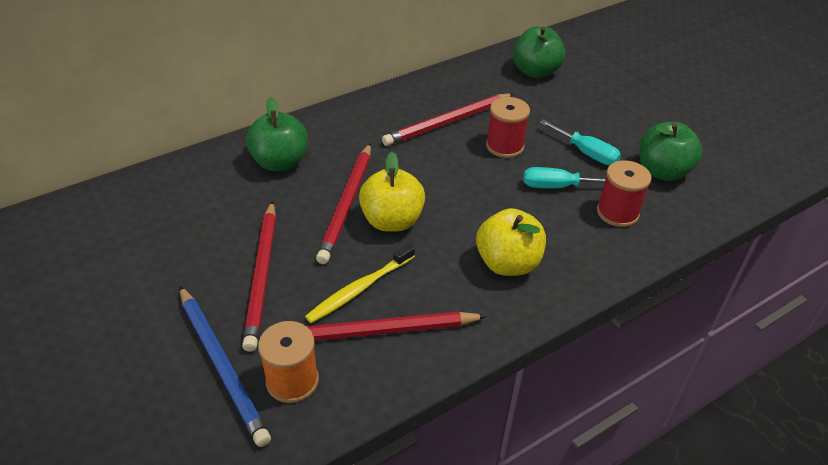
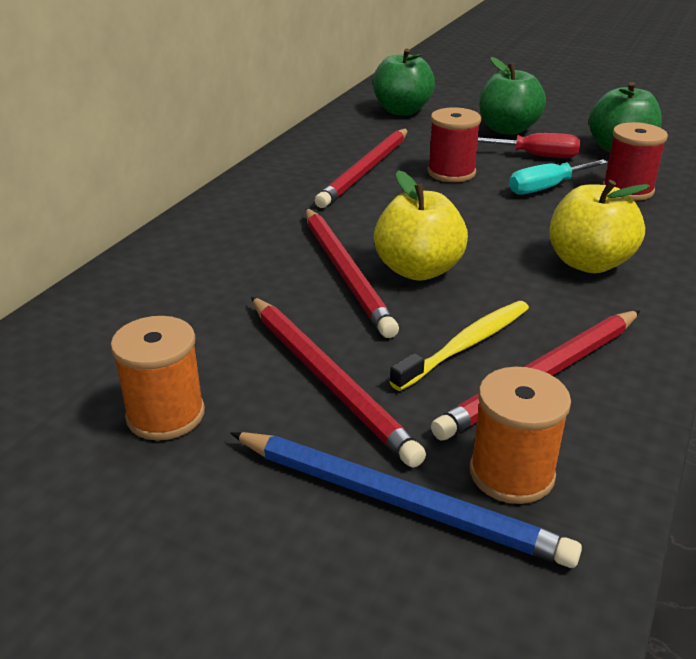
camera: 30 degrees left, 10 degrees down
green apple [246,97,308,171] -> green apple moved to [479,57,546,135]
yellow toothbrush [305,243,415,323] -> yellow toothbrush turned 150 degrees counterclockwise [390,301,529,391]
turquoise screwdriver [540,120,621,165] -> red screwdriver [477,133,580,158]
none -> orange spool [110,316,205,441]

